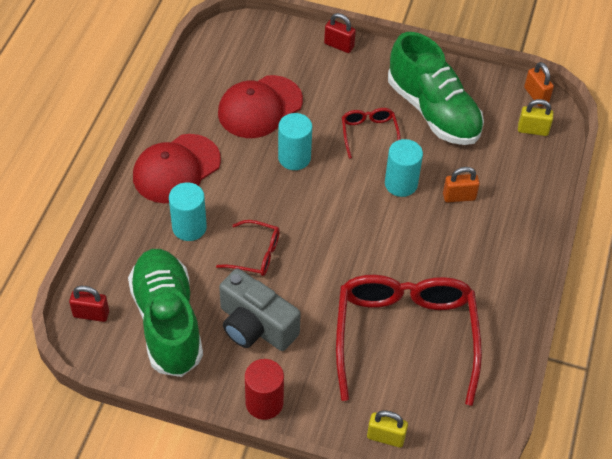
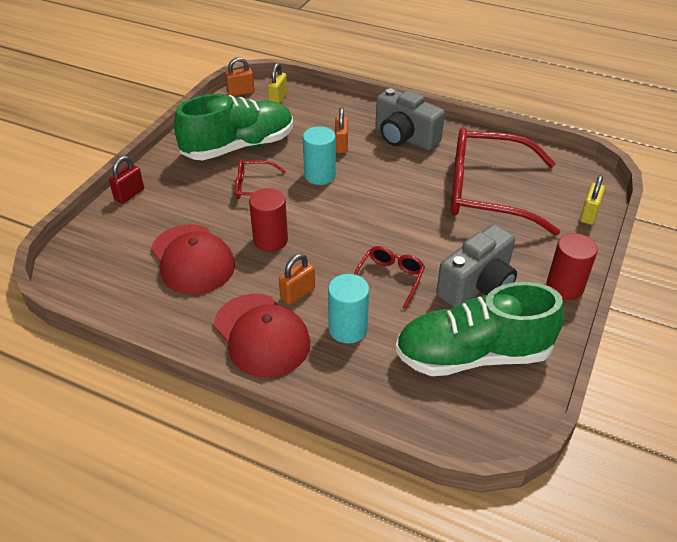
camera: 80 degrees left, 10 degrees down
red padlock [69,286,109,322] -> none
turquoise cylinder [278,113,312,170] -> red cylinder [249,188,288,251]
none -> orange padlock [279,254,315,305]
none -> grey camera [376,88,445,150]

